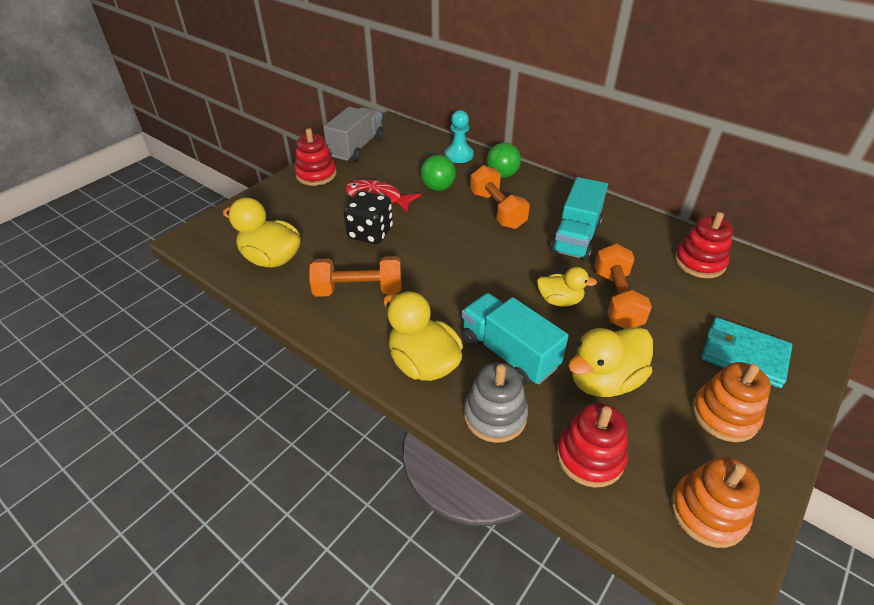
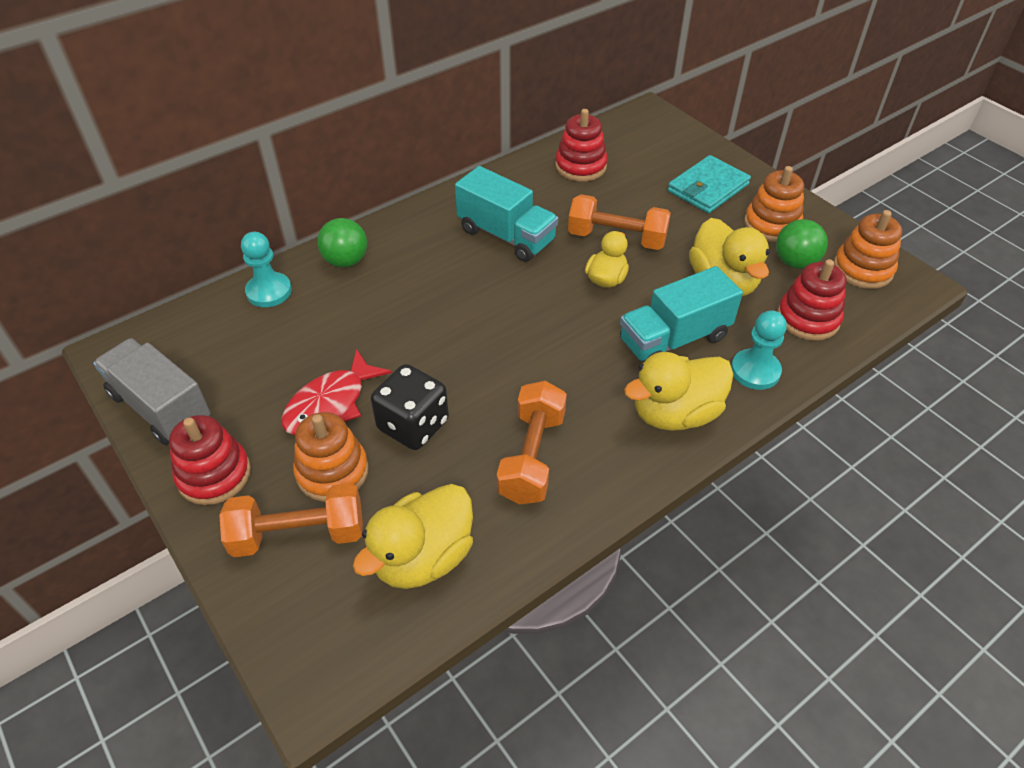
camera: 75 degrees left, 5 degrees up
green ball [421,155,456,191] -> green ball moved to [776,219,828,269]
grey stacking toy [464,363,528,443] -> turquoise pawn [731,310,787,390]
orange dumbbell [470,165,530,229] -> orange dumbbell moved to [219,483,363,557]
none -> orange stacking toy [293,412,369,502]

